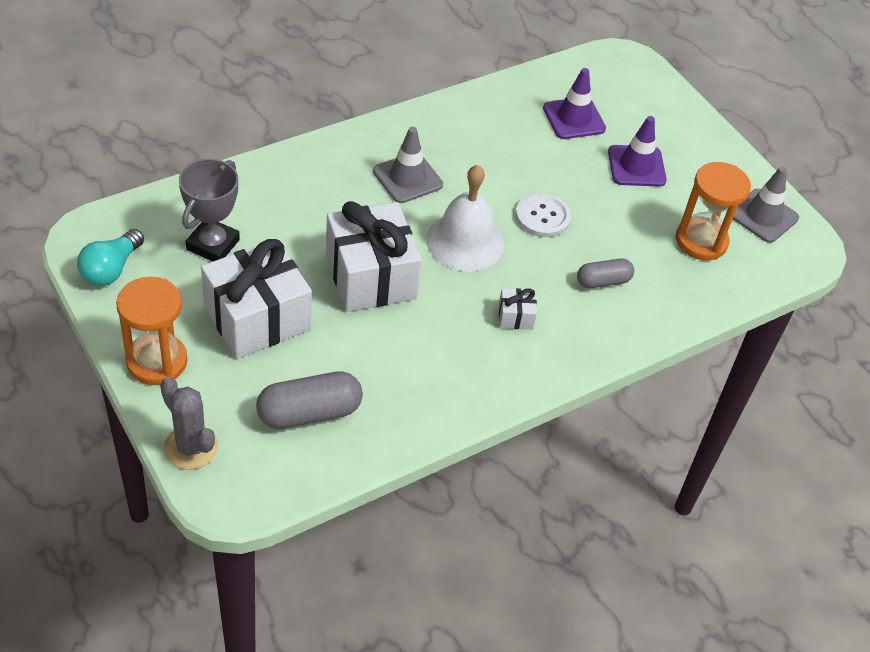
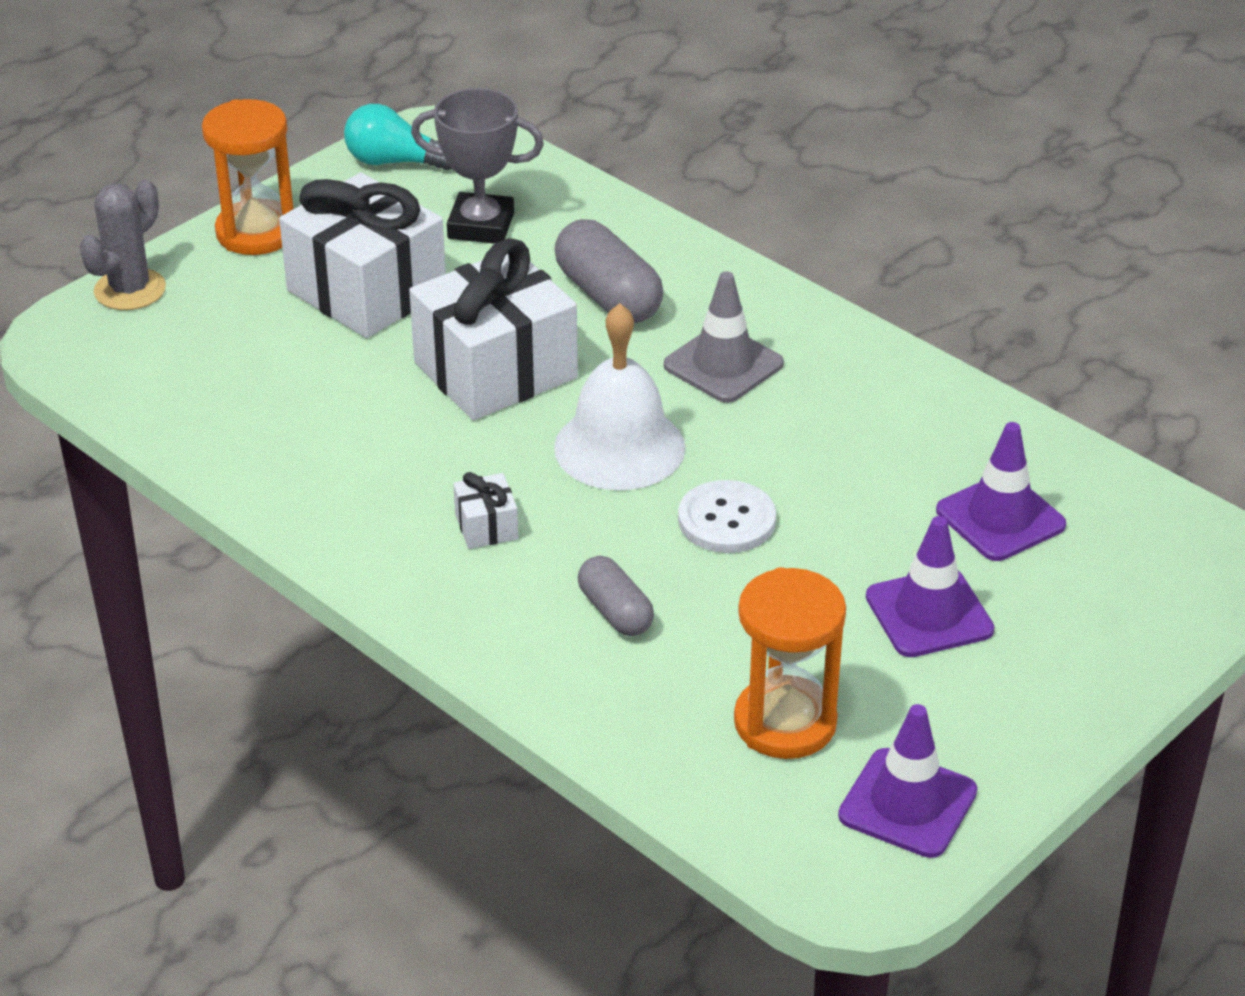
camera: 80 degrees right, 10 degrees down
grey capsule [256,371,363,429] -> grey capsule moved to [554,219,664,323]
grey traffic cone [733,167,799,243] -> purple traffic cone [838,704,977,858]

